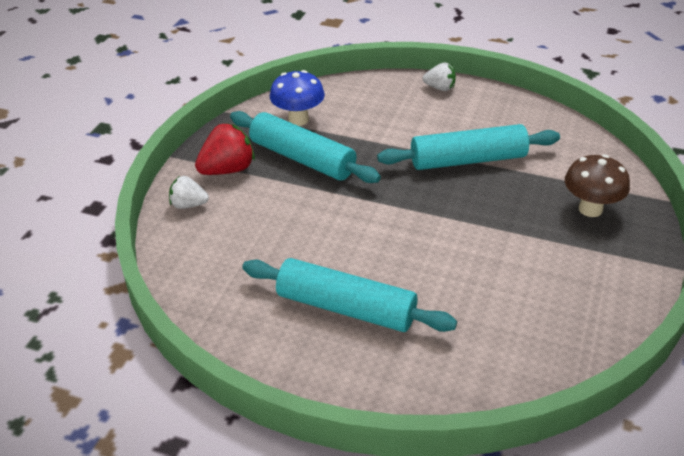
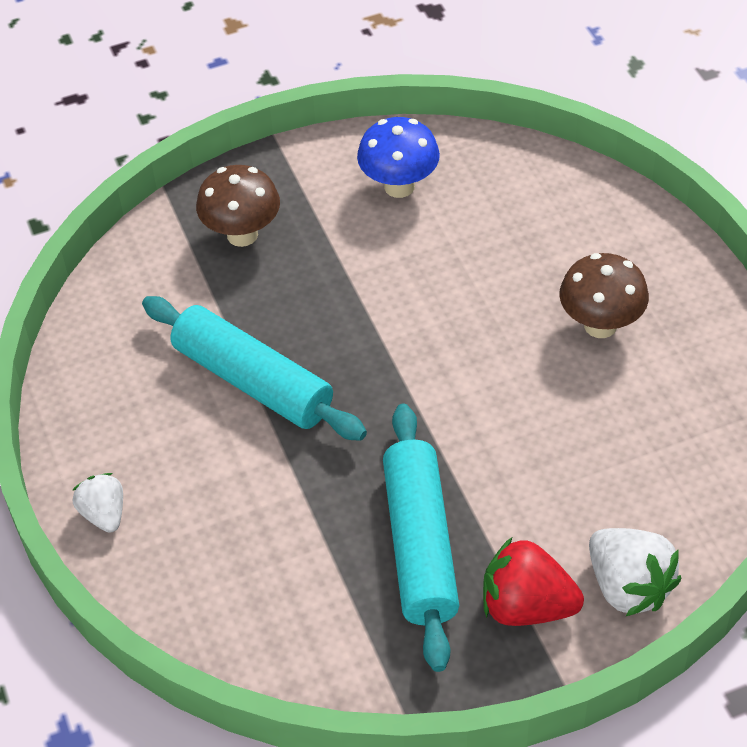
camera: 130 degrees left, 10 degrees up
white strawberry [169,176,209,209] -> white strawberry [589,528,681,616], size x1.60
turquoise rolling pin [242,258,457,332] -> brown mushroom [559,253,649,338]
blue mushroom [270,70,325,126] -> blue mushroom moved to [357,117,440,198]

